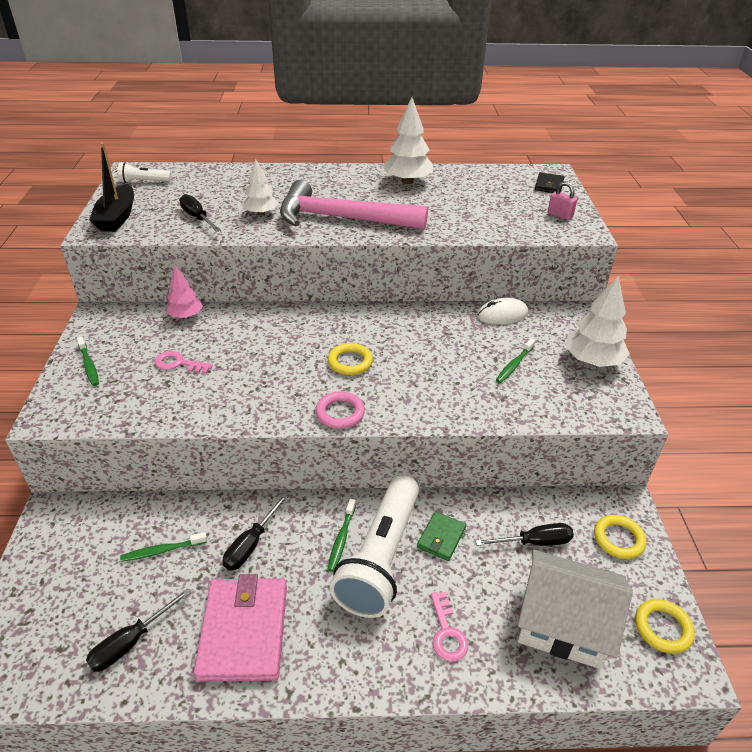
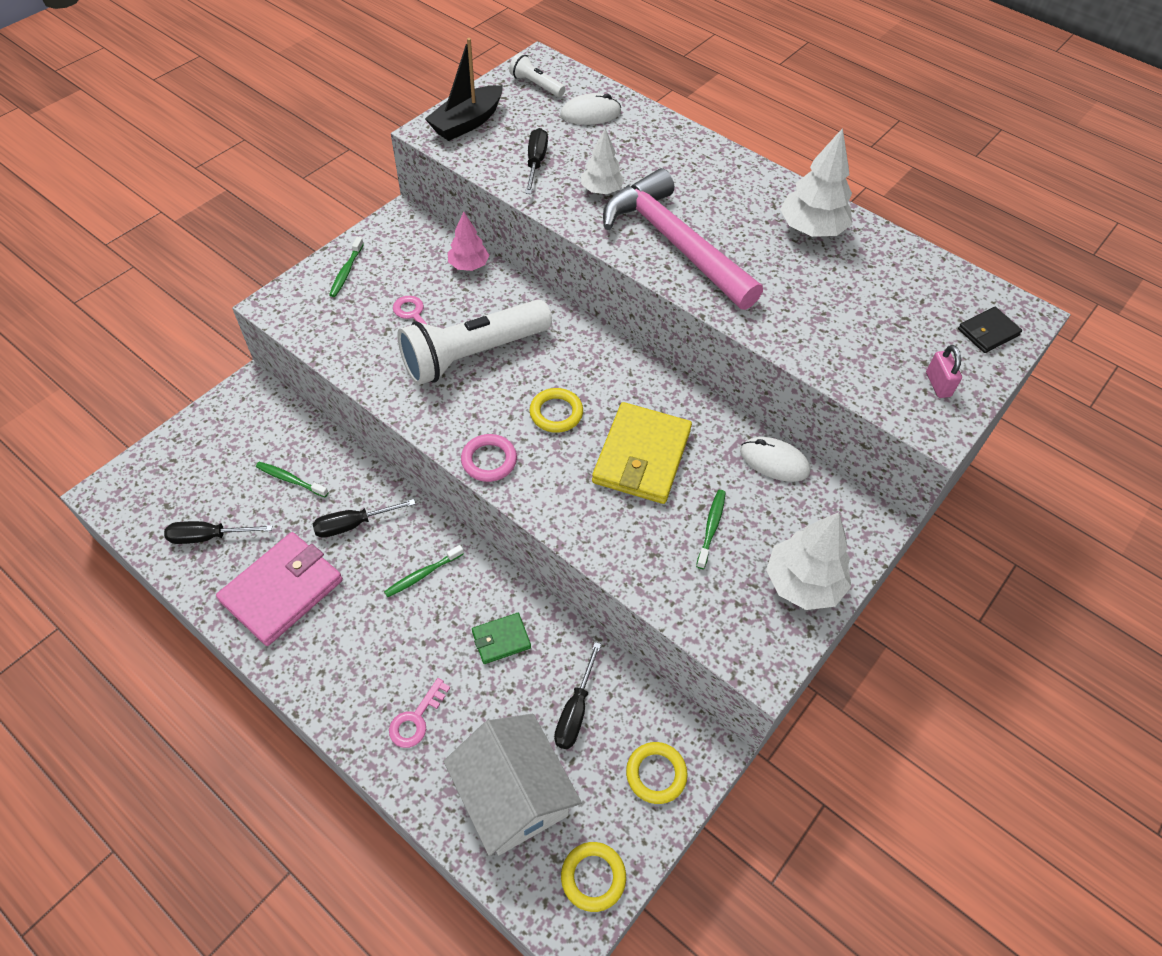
camera: 40 degrees right, 15 degrees up
white flashlight [330,475,419,618] -> white flashlight moved to [397,299,552,385]
black screwdriver [475,523,574,546] -> black screwdriver turned 75 degrees clockwise [554,642,601,749]
green toothbrush [496,338,535,383] -> green toothbrush turned 120 degrees clockwise [696,490,726,569]
none -> white mouse [561,93,621,125]
none -> yellow wallet [592,402,692,504]

